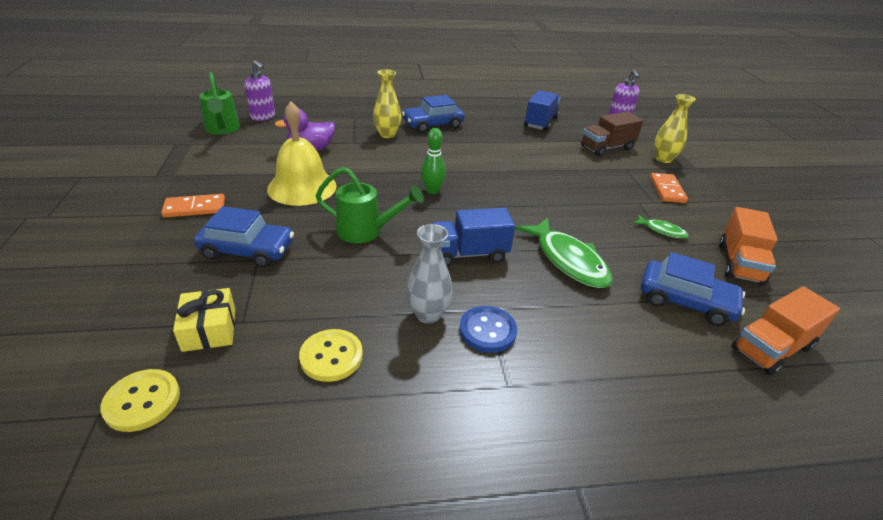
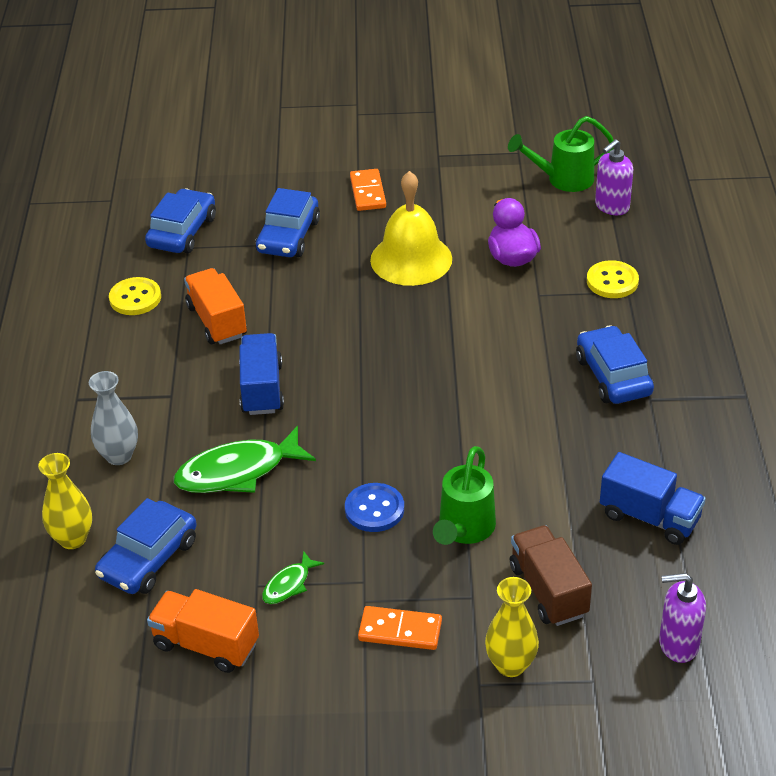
camera: 100 degrees right, 5 degrees up
yellow button [100,369,180,432] -> yellow button moved to [587,260,639,298]
yellow gift [173,288,235,352] -> blue car [145,188,216,253]
green watering can [316,167,424,243] -> green watering can moved to [433,446,496,545]
yellow vase [373,69,402,138] -> yellow vase moved to [38,453,92,549]
grey vase [406,224,453,323] -> grey vase moved to [89,371,138,465]
green bowling pin [421,128,446,194] -> none
blue button [459,306,517,353] -> blue button moved to [345,483,404,532]
orange truck [732,286,840,376] -> orange truck moved to [184,268,247,344]

